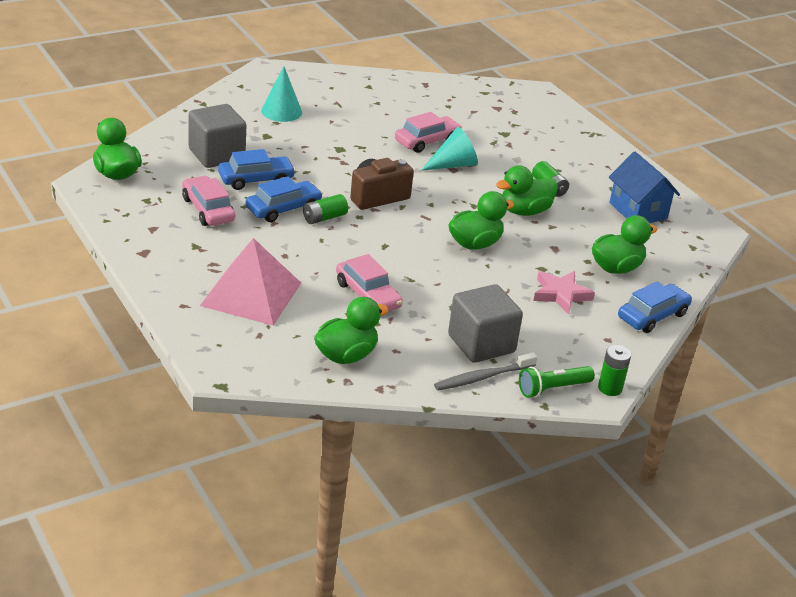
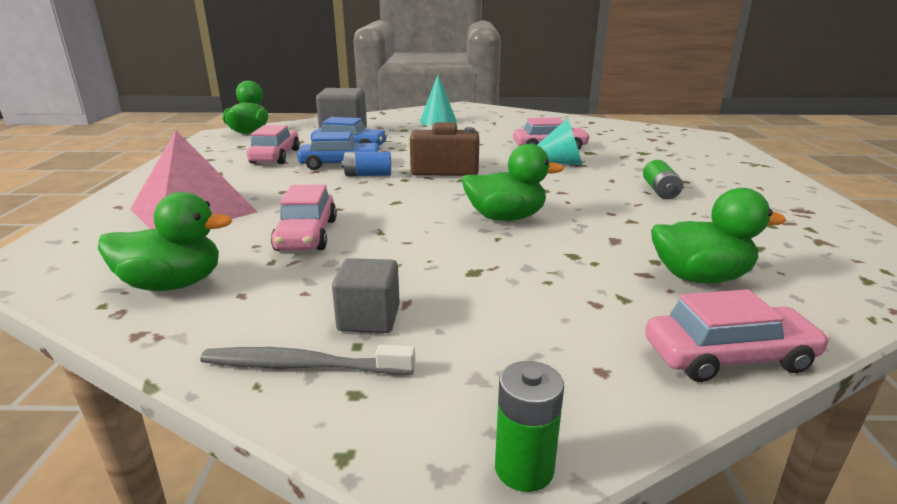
camera: 35 degrees right, 10 degrees down
green battery [303,194,348,224] -> blue battery [341,152,391,176]
grey cube [448,284,523,363] -> grey cube [332,258,400,333], size x0.61
green duck [496,165,558,216] -> none
green flashlight [519,366,595,398] -> none
pink star [533,271,595,314] -> none
blue house [609,152,680,223] -> none
blue car [618,281,692,333] -> pink car [645,289,830,382]

